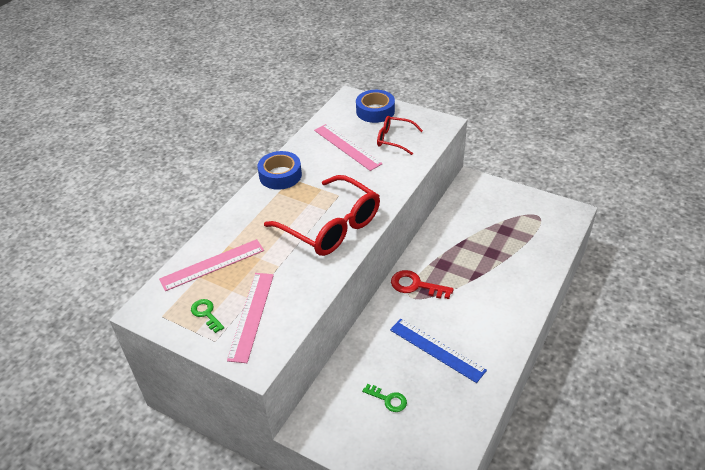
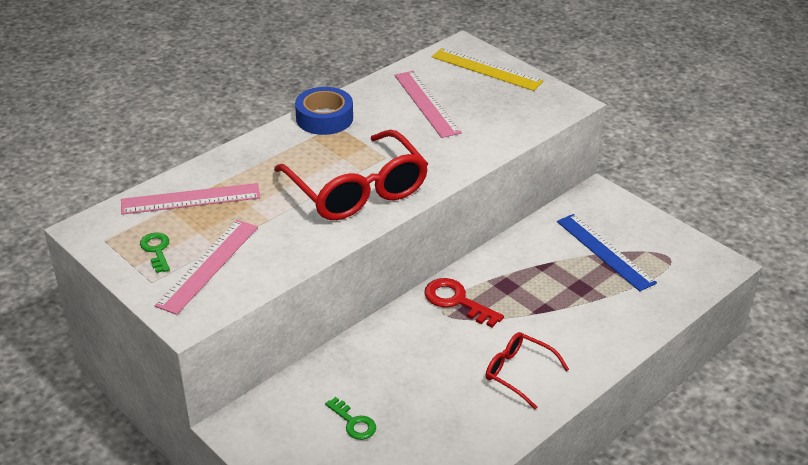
camera: 15 degrees right, 5 degrees down
blue tape [356,90,395,123] -> yellow ruler [432,48,543,91]
red glasses [377,116,423,155] -> red glasses moved to [486,332,569,409]
blue ruler [390,319,487,383] -> blue ruler moved to [557,214,657,291]

